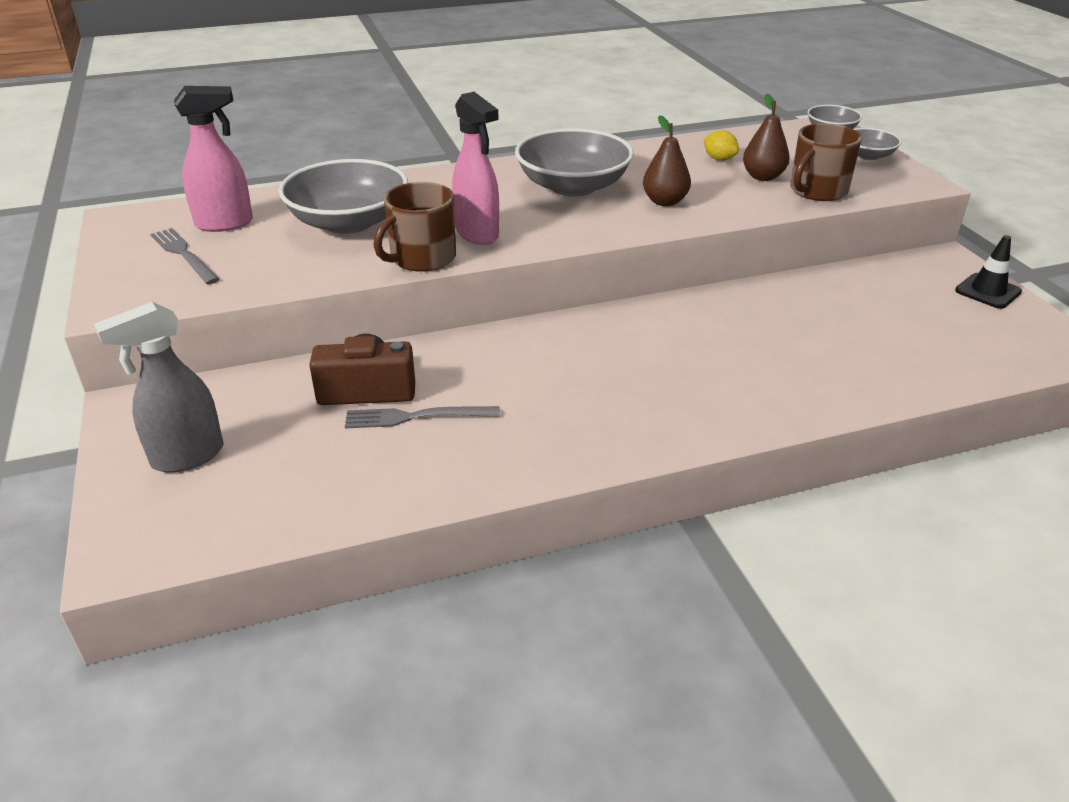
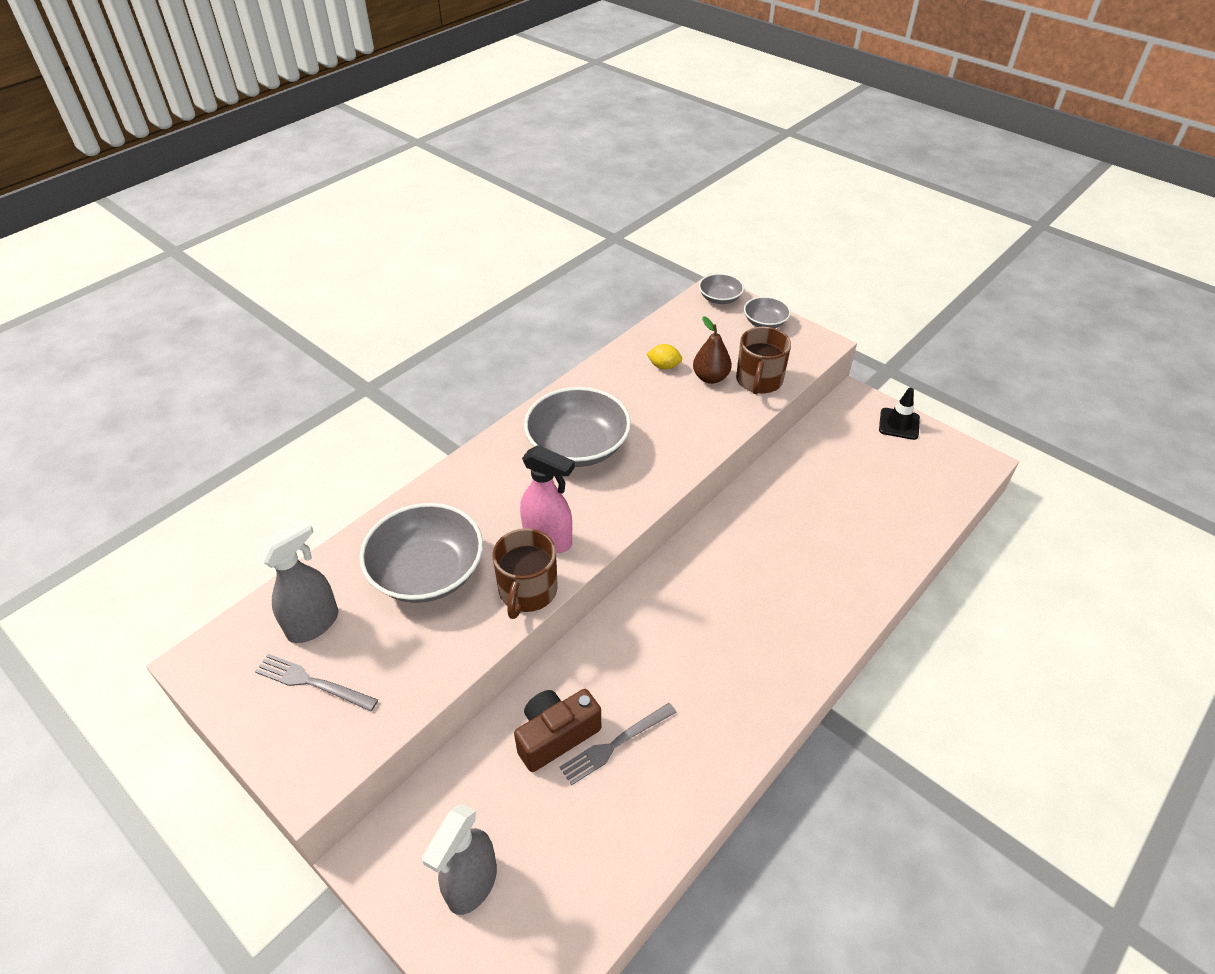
camera: 30 degrees left, 10 degrees up
pink spray bottle [174,86,253,232] -> grey spray bottle [256,518,338,643]
brown pear [643,115,691,206] -> none

